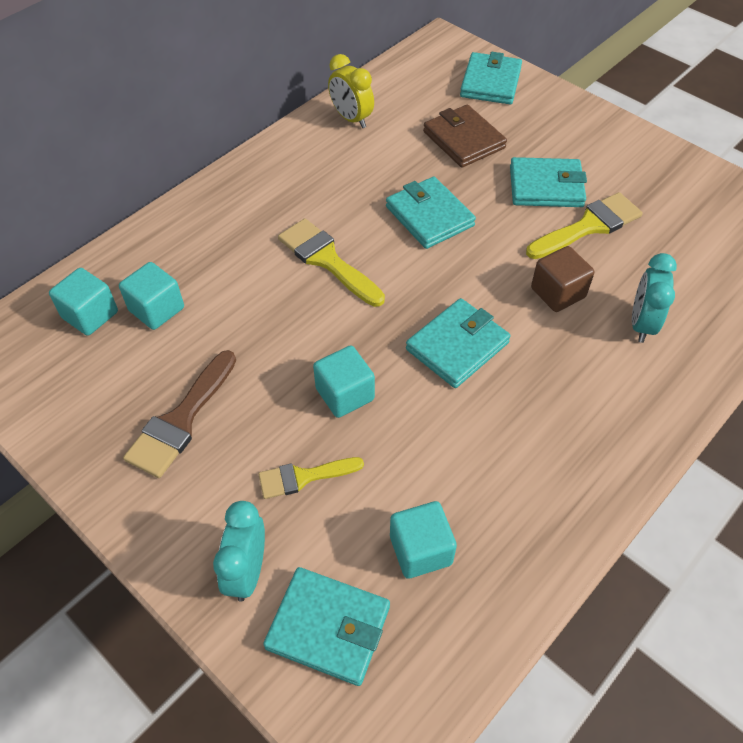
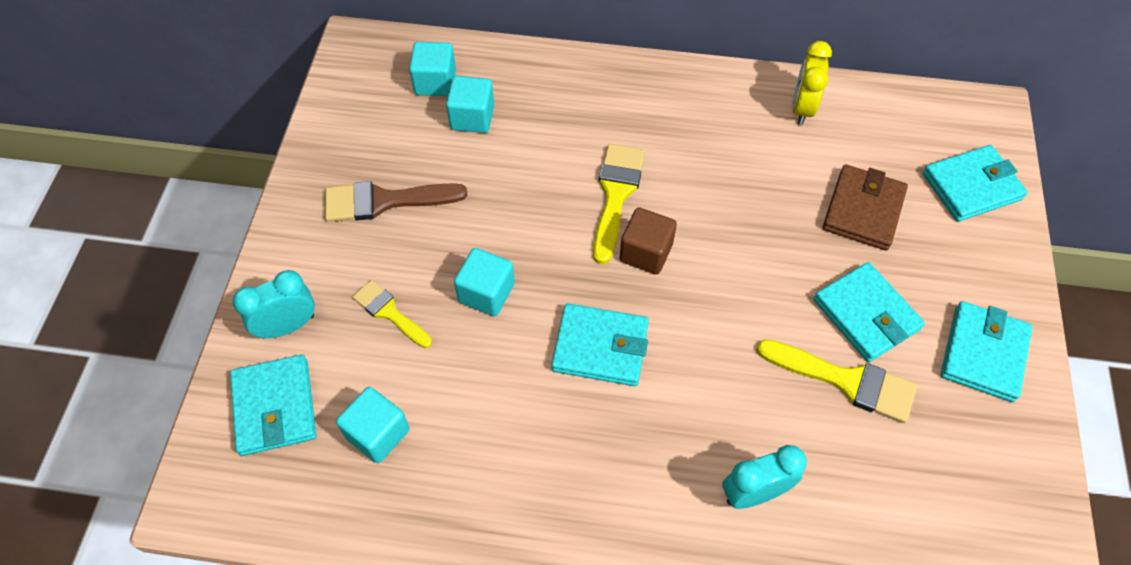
camera: 55 degrees right, 5 degrees up
turquoise wallet [386,177,476,249] -> turquoise wallet moved to [941,301,1032,402]
brown cube [531,246,594,312] -> brown cube moved to [619,207,677,274]

